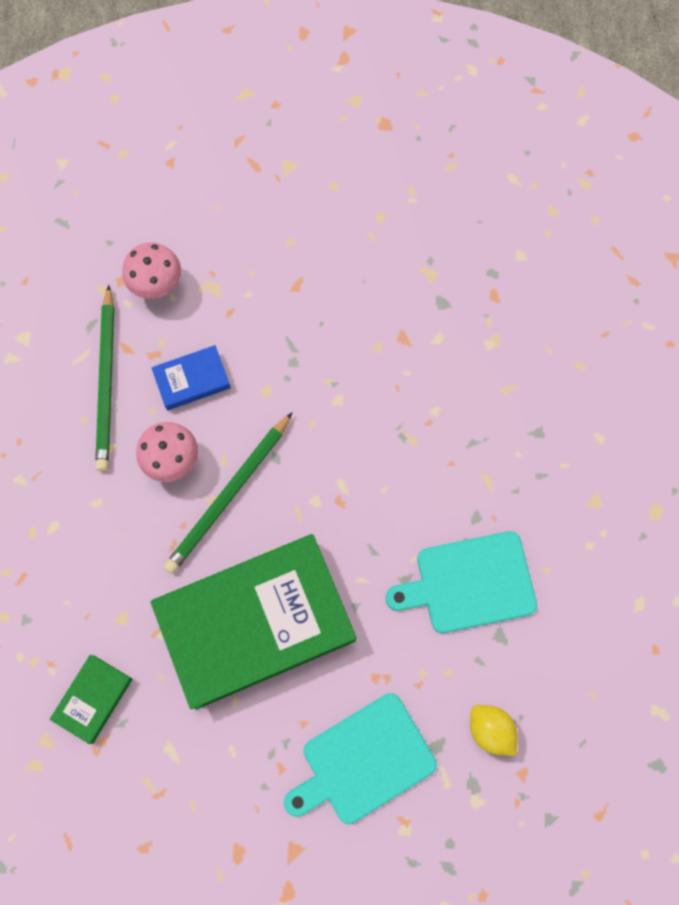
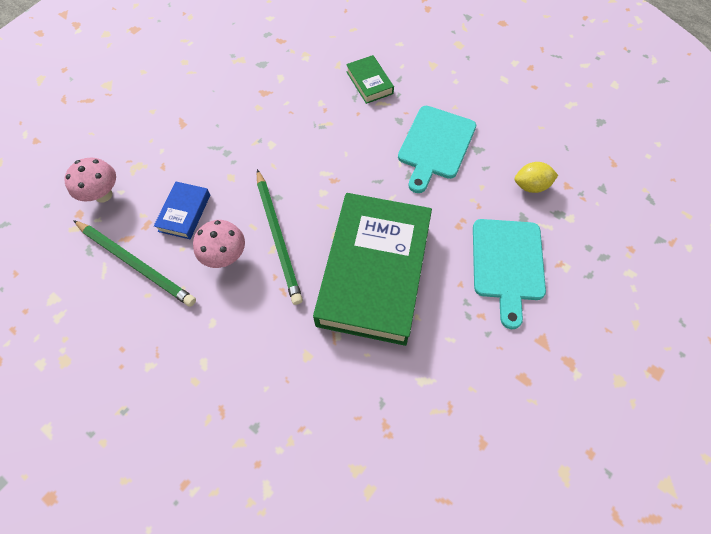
camera: 55 degrees left, 10 degrees down
green book [49,654,132,744] -> green book moved to [346,55,394,104]

